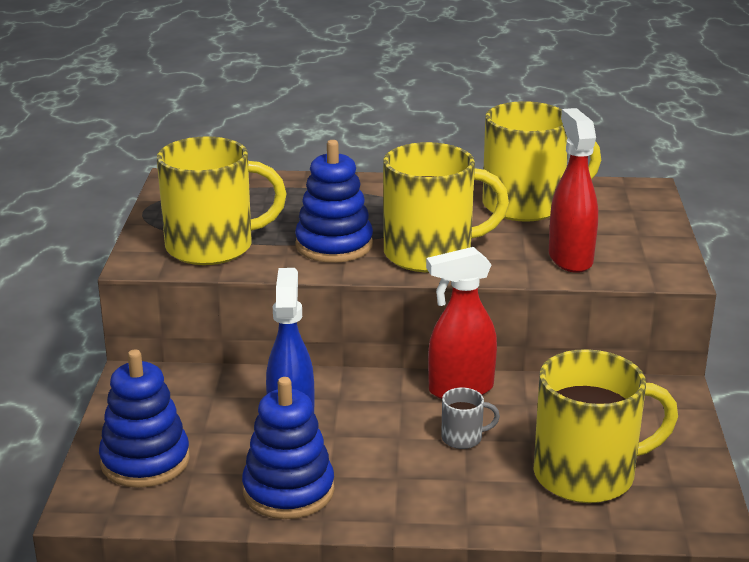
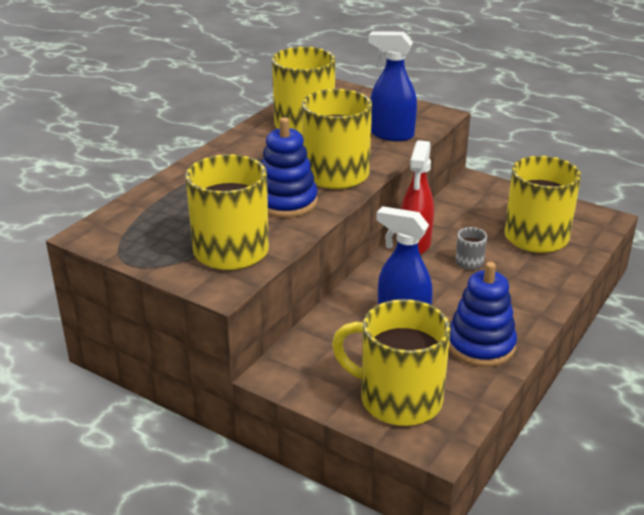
camera: 60 degrees left, 5 degrees up
blue stacking toy [99,349,190,488] -> yellow mug [332,299,451,426]
red spray bottle [549,108,598,273] -> blue spray bottle [369,31,417,141]

